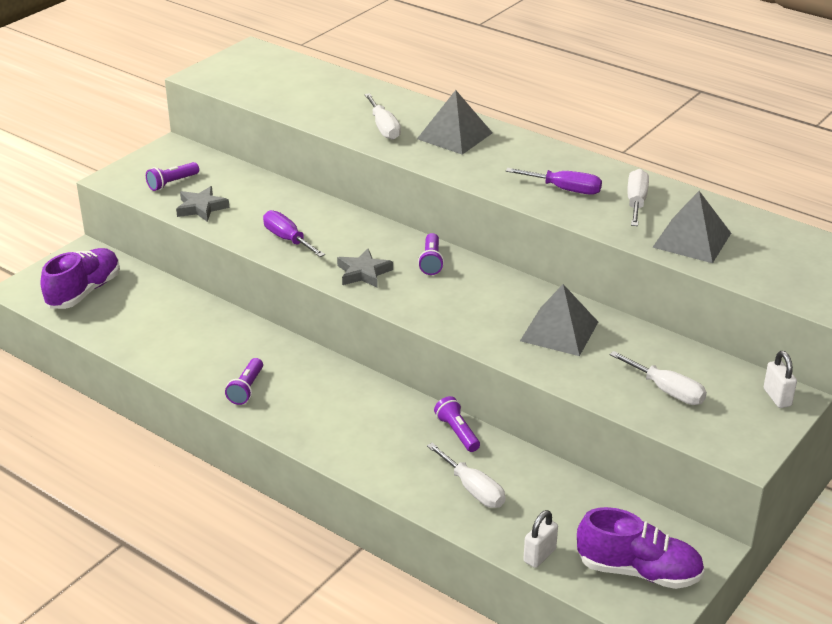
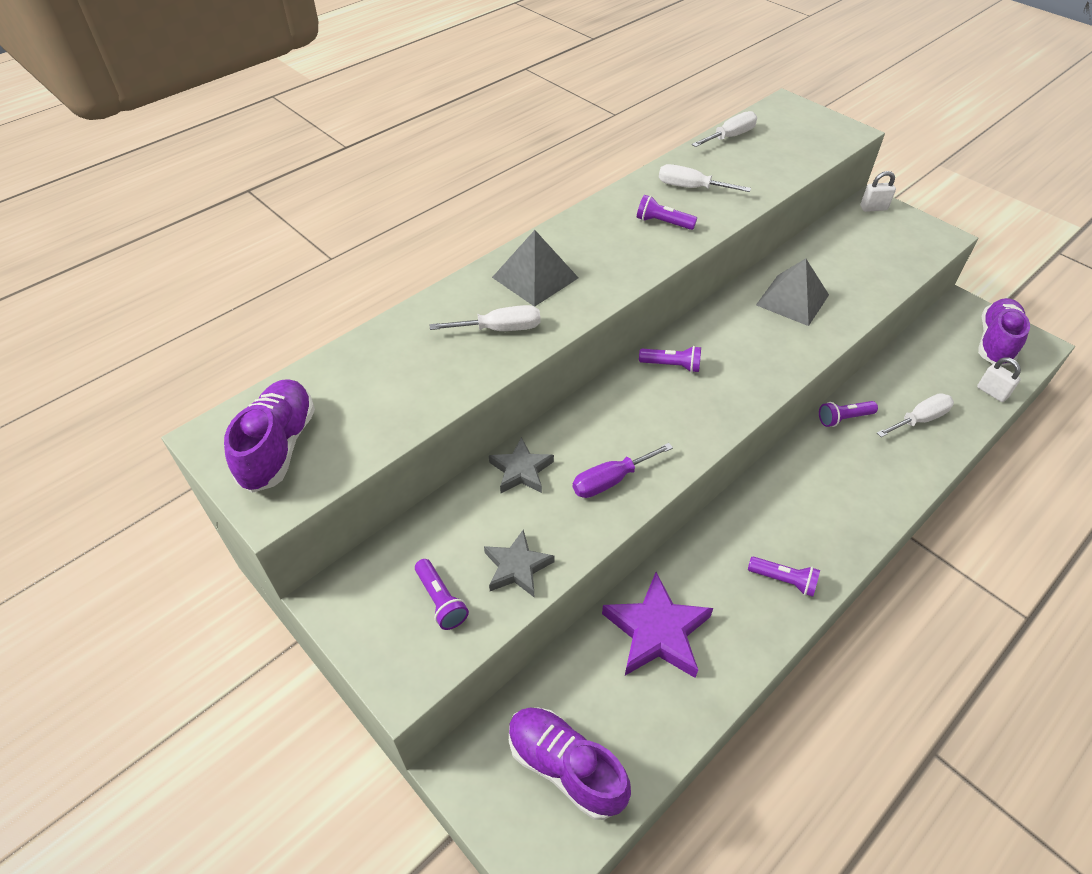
camera: 80 degrees left, 15 degrees up
grey star [337,249,393,288] -> grey star moved to [489,437,554,493]
purple screwdriver [506,168,602,195] -> purple flashlight [637,195,697,230]
white screwdriver [610,351,707,405] -> white screwdriver moved to [692,111,757,147]
grey pyramid [652,191,731,263] -> none
none -> purple shoe [224,379,315,493]
none -> purple star [602,572,714,678]

